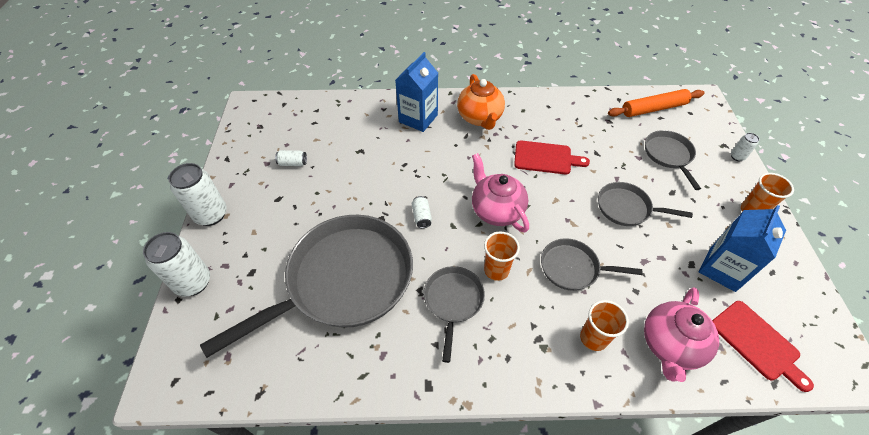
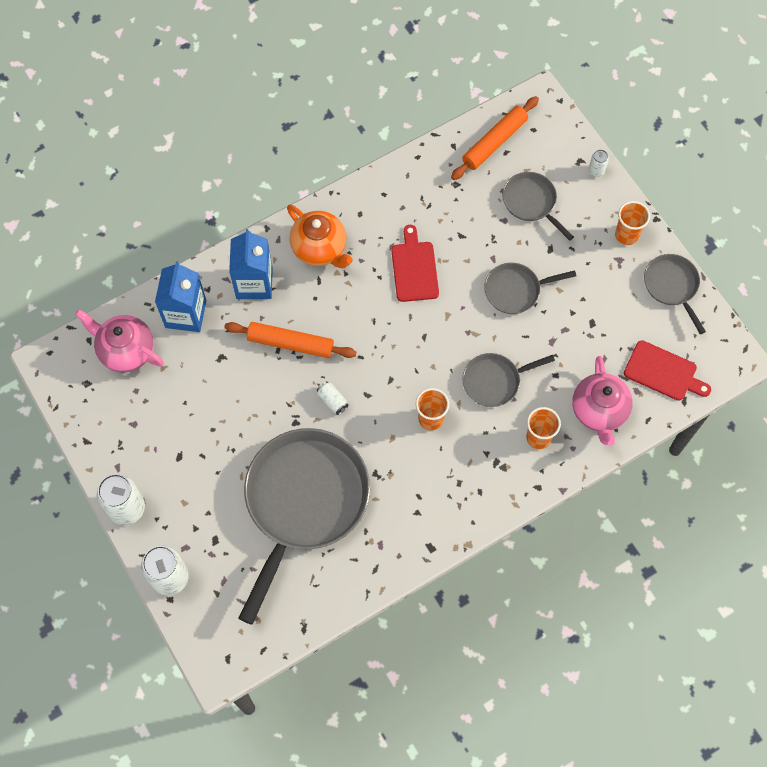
camera: 30 degrees left, 15 degrees up
white can [275,150,307,166] -> none
grey pan [424,266,485,363] -> grey pan moved to [644,254,706,334]
pink teapot [472,153,529,232] -> pink teapot moved to [75,309,164,372]
red cutting board [514,141,590,174] -> red cutting board turned 75 degrees counterclockwise [392,225,439,302]
blue carton [699,205,786,292] -> blue carton moved to [155,261,206,332]
none -> orange rolling pin [224,322,356,358]

